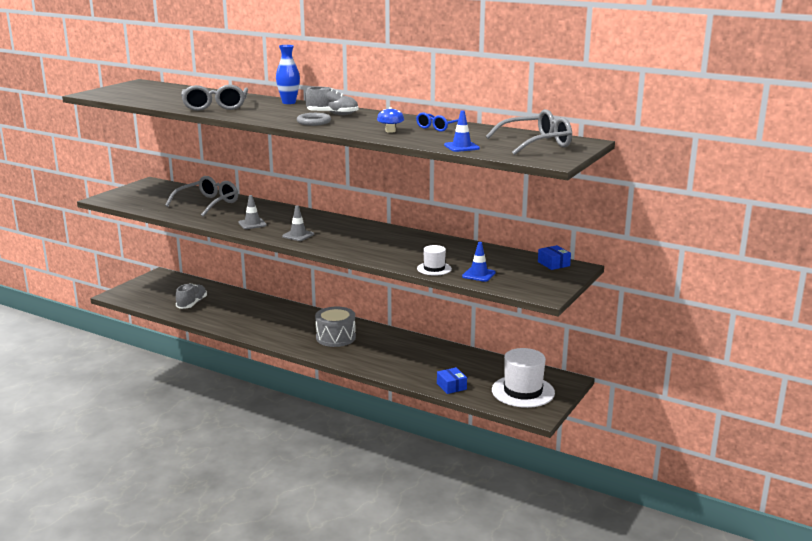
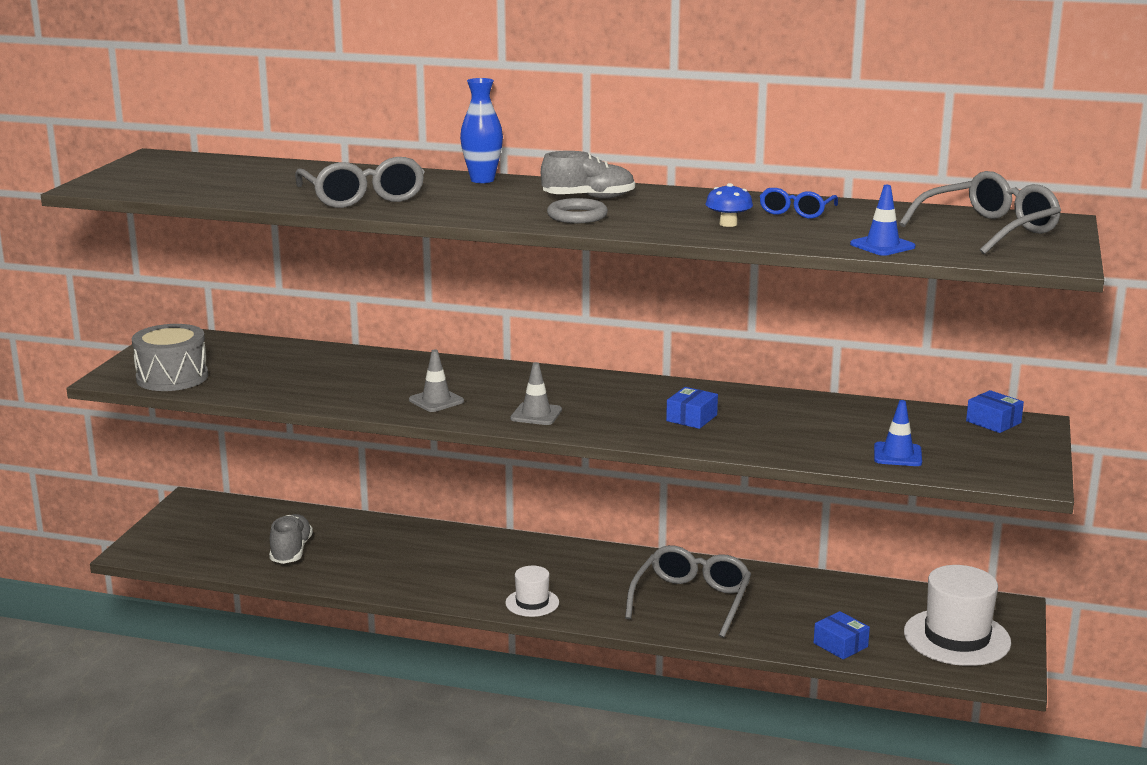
camera: 15 degrees left, 0 degrees up
grey glasses [165,176,238,217] -> grey glasses moved to [625,545,751,638]
grey drum [315,307,356,347] -> grey drum moved to [132,324,208,391]
white hat [417,245,452,276] -> white hat moved to [505,566,559,617]
none -> blue box [666,387,718,429]

